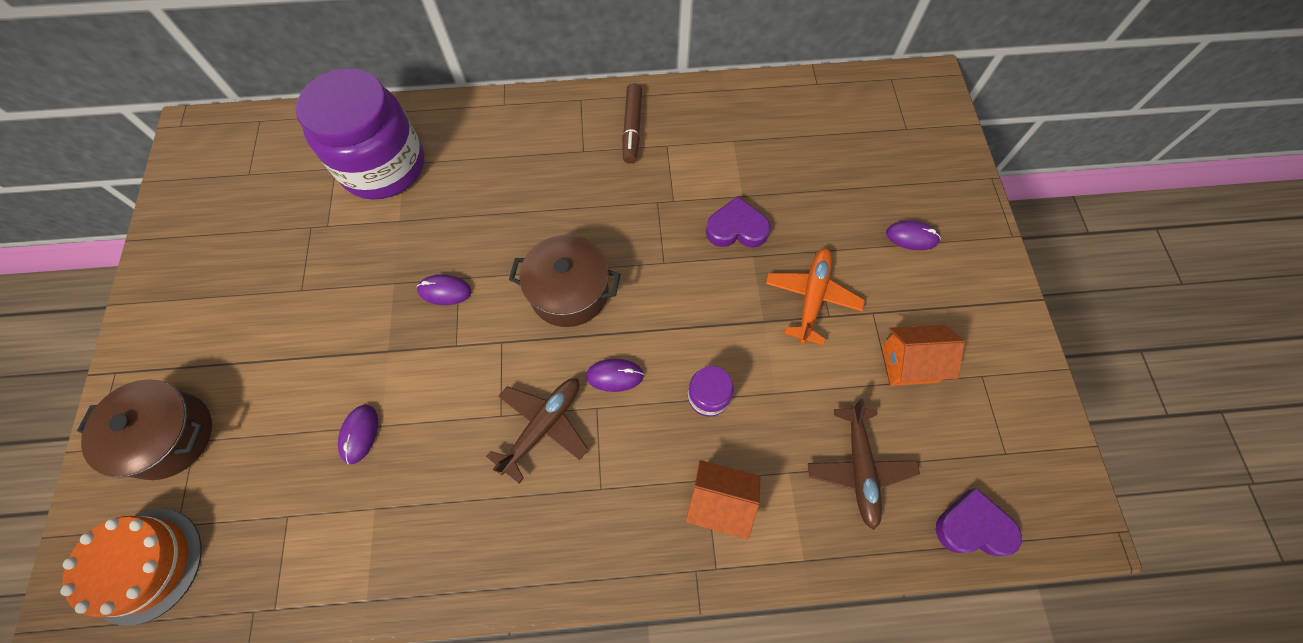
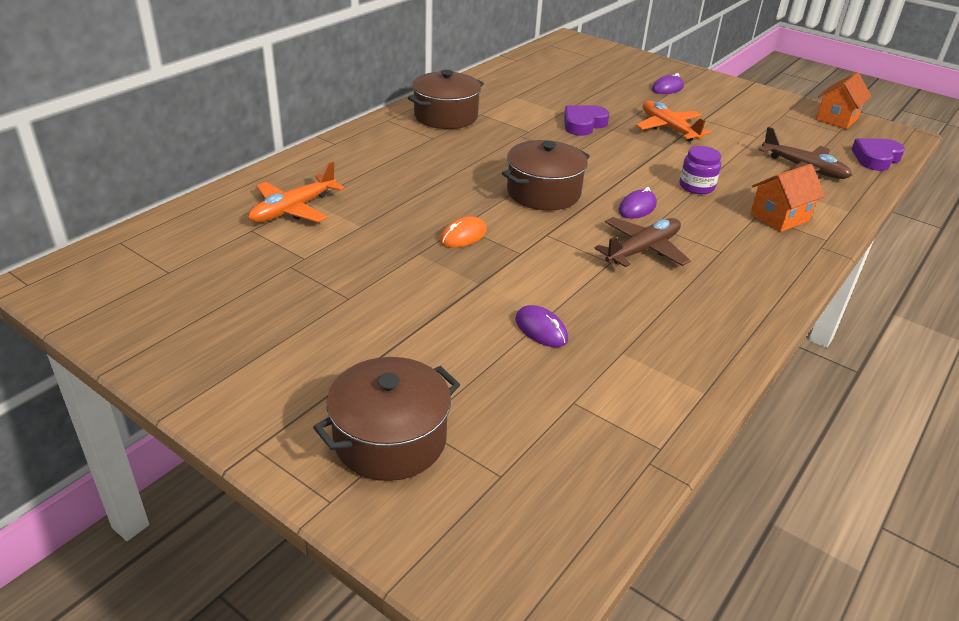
camera: 50 degrees left, 30 degrees down
orange cake [60,509,202,626] -> none
purple jar [296,68,425,200] -> orange plane [248,162,344,223]
purple mouse [417,274,472,305] -> orange mouse [440,217,487,248]
brown plane [486,378,589,484] -> brown plane turned 60 degrees clockwise [595,217,691,267]
brown marker [622,83,642,163] -> brown pot [408,70,484,129]
orange house [882,325,965,386] -> orange house moved to [816,72,872,129]

